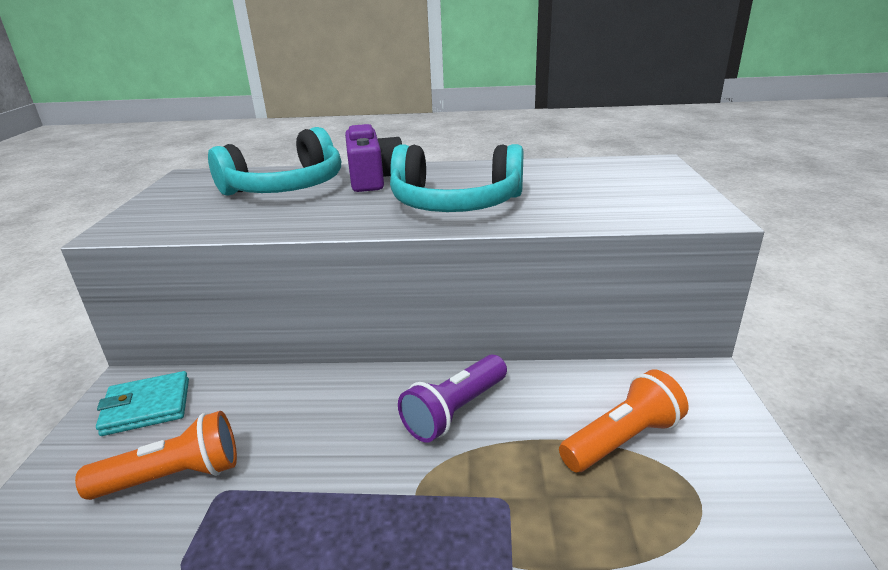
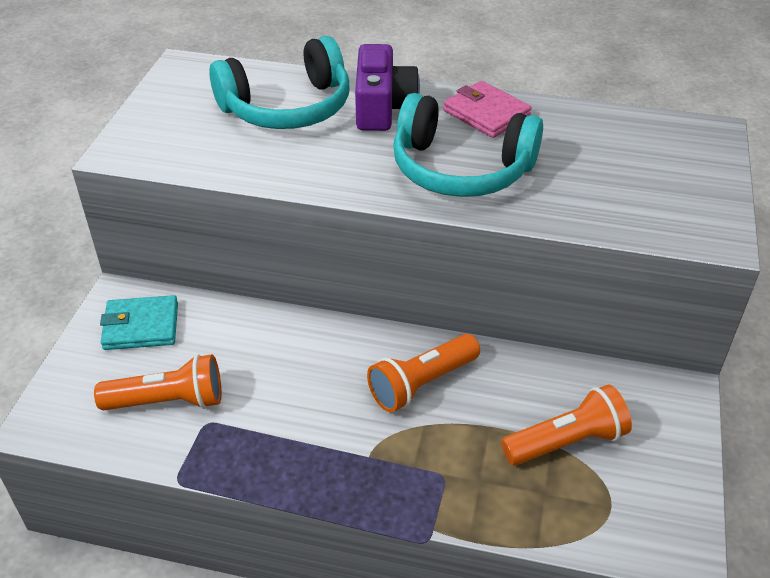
camera: 10 degrees right, 15 degrees up
purple flashlight [398,354,507,442] -> orange flashlight [367,334,480,412]
none -> pink wallet [443,81,532,138]

